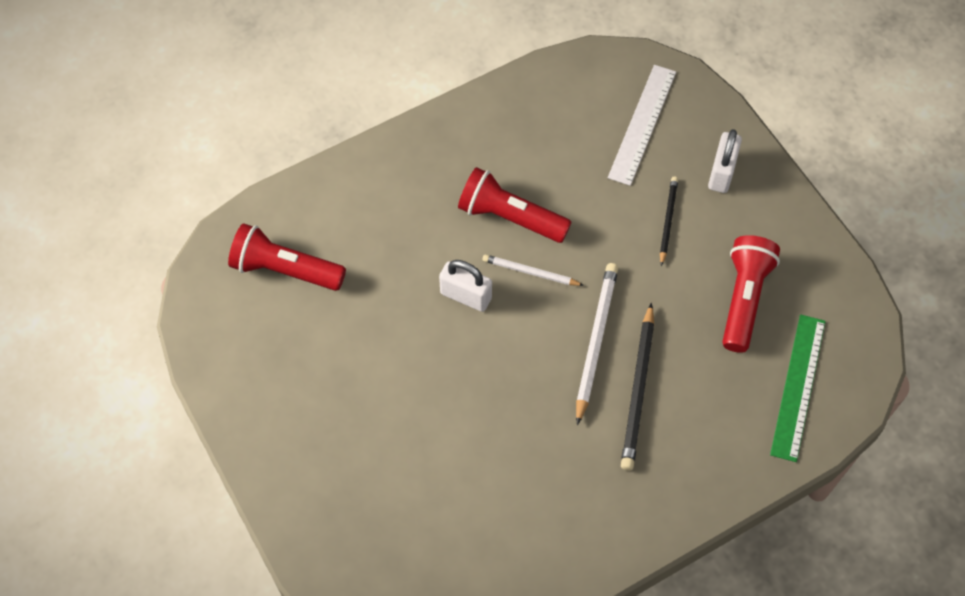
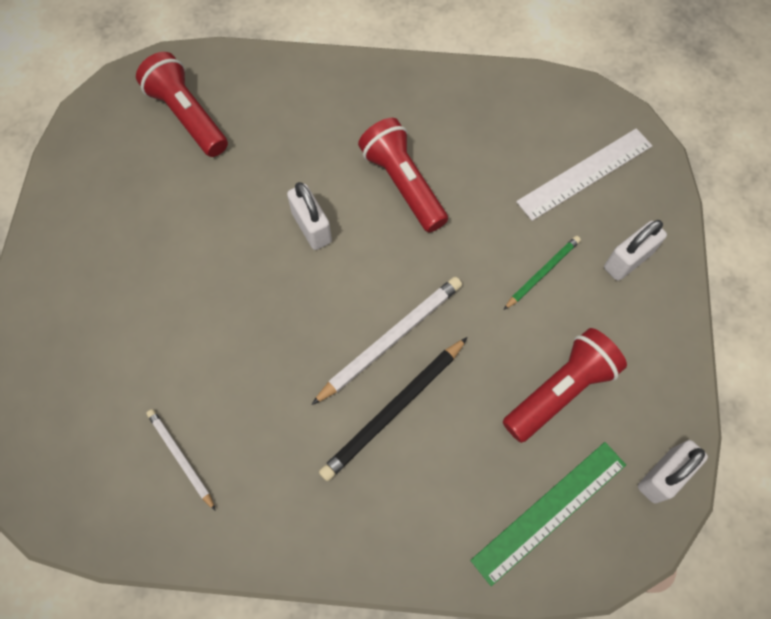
camera: 35 degrees right, 5 degrees up
white pencil [482,254,584,286] -> white pencil moved to [146,409,216,511]
black pencil [660,177,678,266] -> green pencil [504,236,581,310]
none -> white padlock [638,440,708,504]

